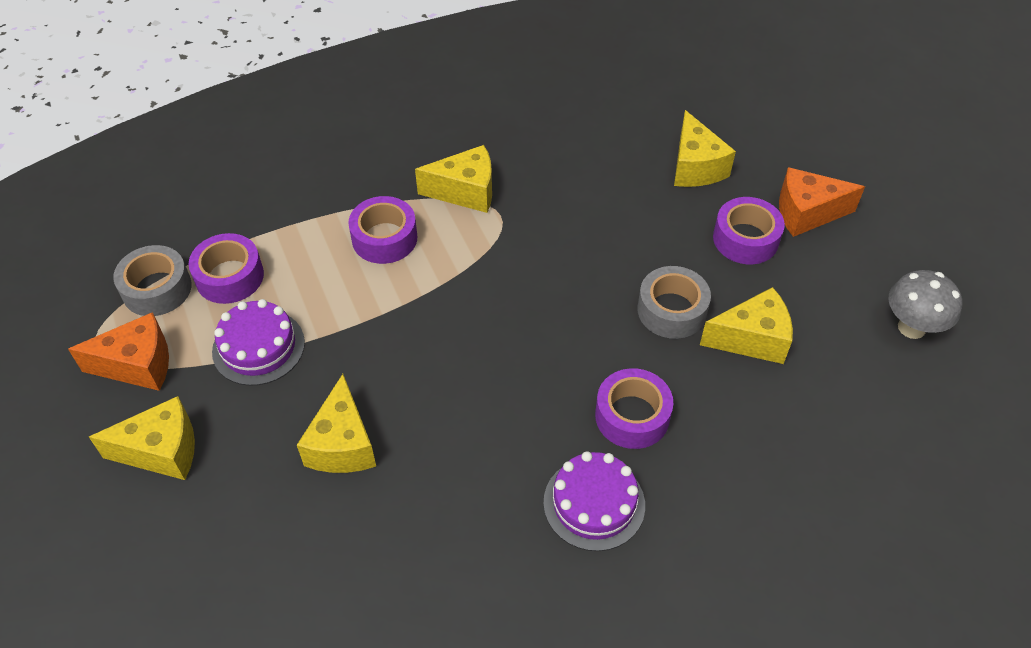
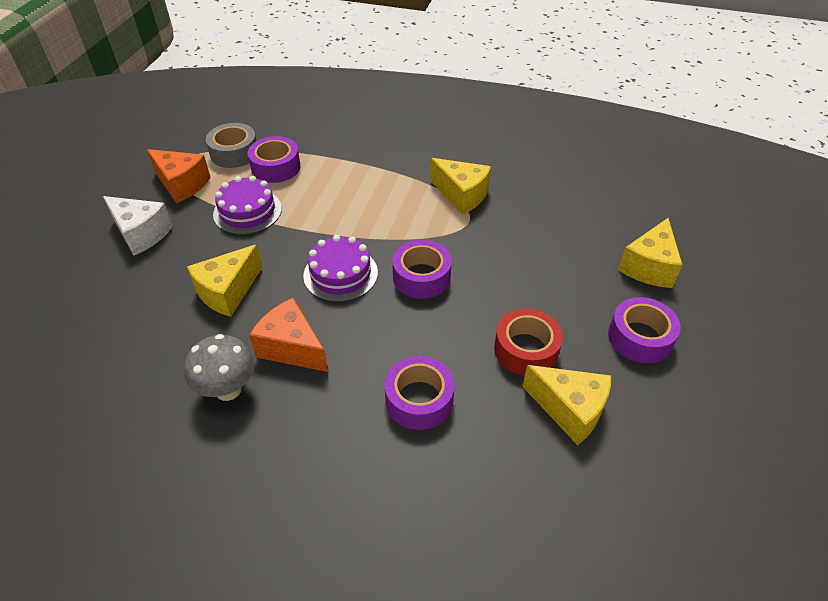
camera: 40 degrees right, 5 degrees down
yellow cheese [89,396,195,480] -> white cheese [103,196,173,256]
purple tape [348,196,417,264] -> purple tape moved to [392,240,452,299]
purple cake [544,451,645,551] -> purple cake moved to [303,235,378,302]
grey tape [638,266,711,339] -> red tape [494,309,563,376]
orange cheese [779,167,865,237] -> orange cheese moved to [249,298,328,372]
grey mushroom [888,270,962,339] -> grey mushroom moved to [184,334,255,401]

